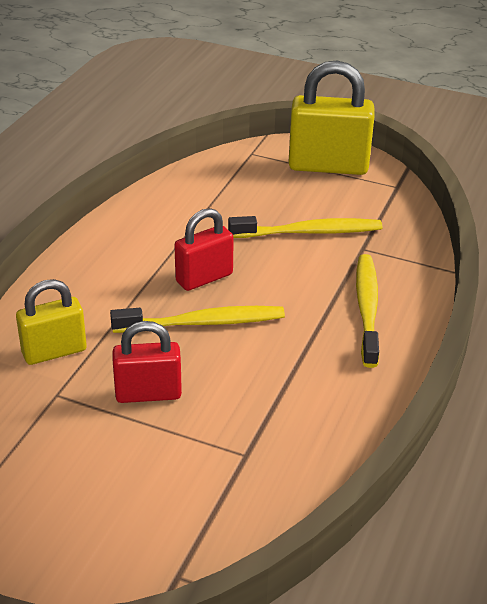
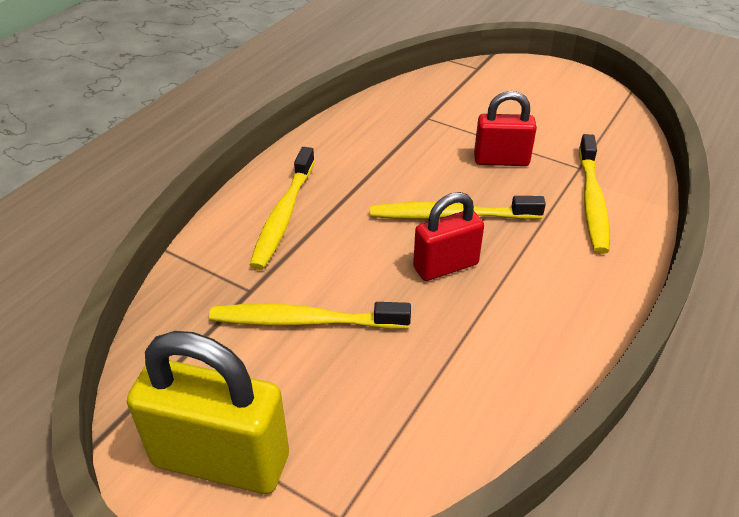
camera: 170 degrees left, 5 degrees up
yellow padlock [16,279,87,365] -> yellow toothbrush [579,134,610,254]

